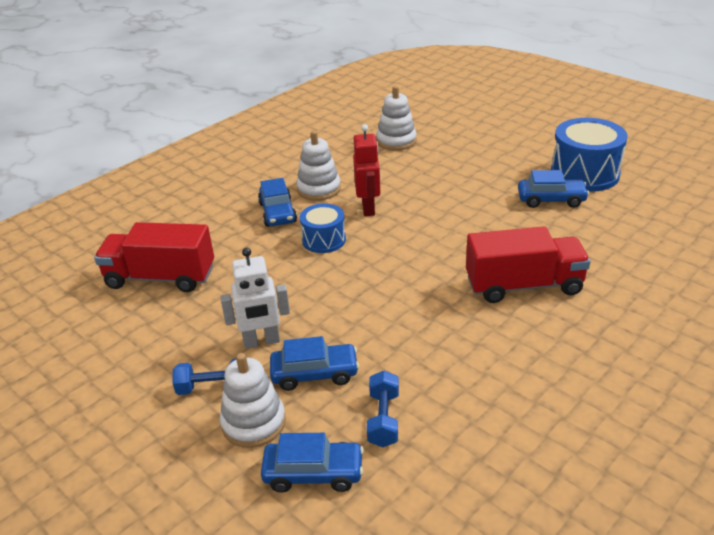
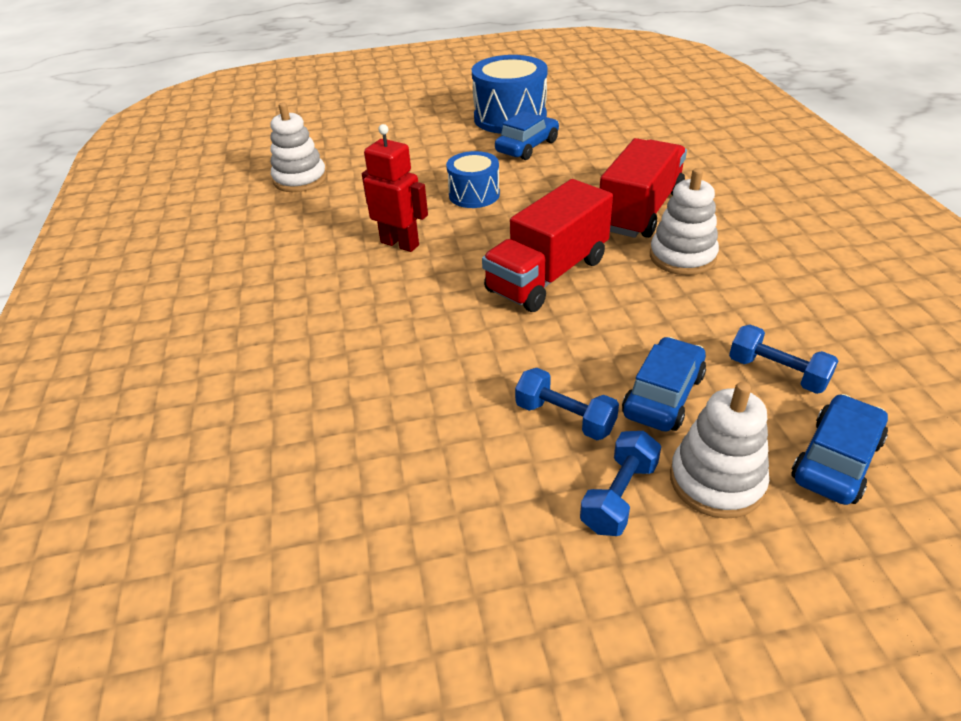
camera: 55 degrees left, 5 degrees up
red truck [94,222,214,292] -> red truck moved to [482,179,613,312]
white robot [220,248,290,349] -> blue dumbbell [515,368,619,440]
blue car [258,178,297,227] -> none
white stacking toy [296,131,341,201] -> white stacking toy moved to [650,168,719,275]
blue drum [300,204,346,253] -> blue drum moved to [446,151,500,208]

